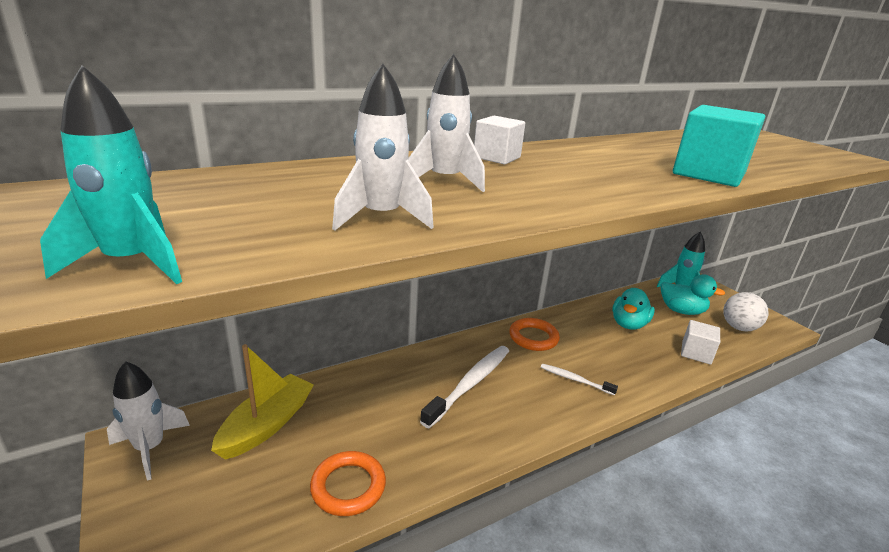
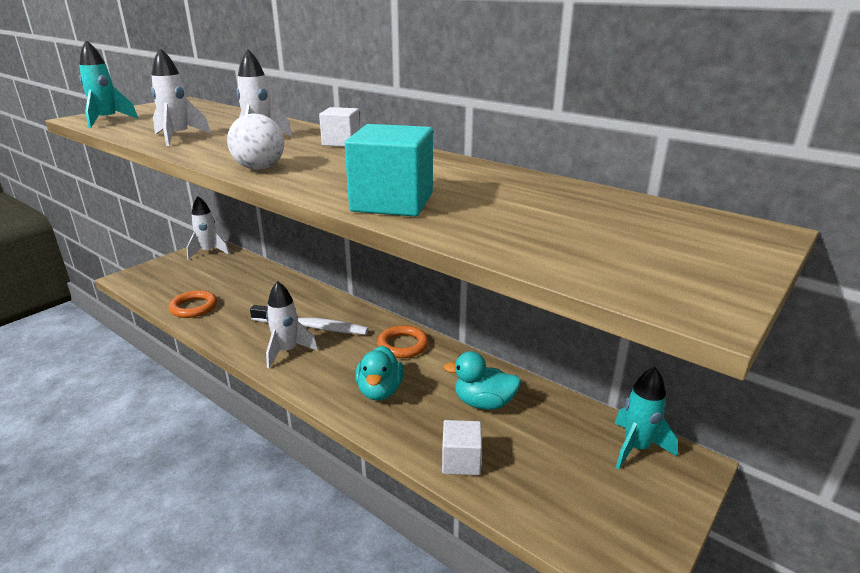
camera: 70 degrees right, 0 degrees up
yellow boat [211,344,314,460] -> none
white toothbrush [541,364,618,395] -> none
turquoise duck [661,275,725,315] -> turquoise duck moved to [355,345,404,401]
white ball [723,292,768,331] -> white ball moved to [227,113,284,170]
none -> white rocket [266,281,318,368]

